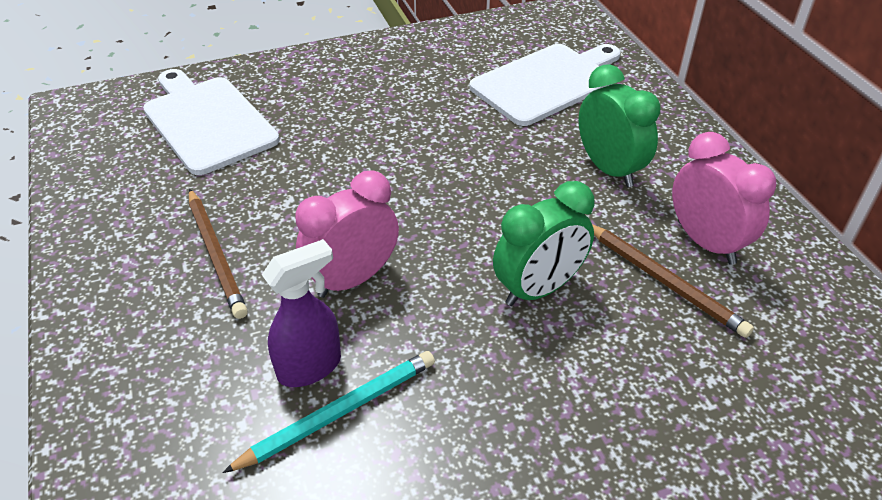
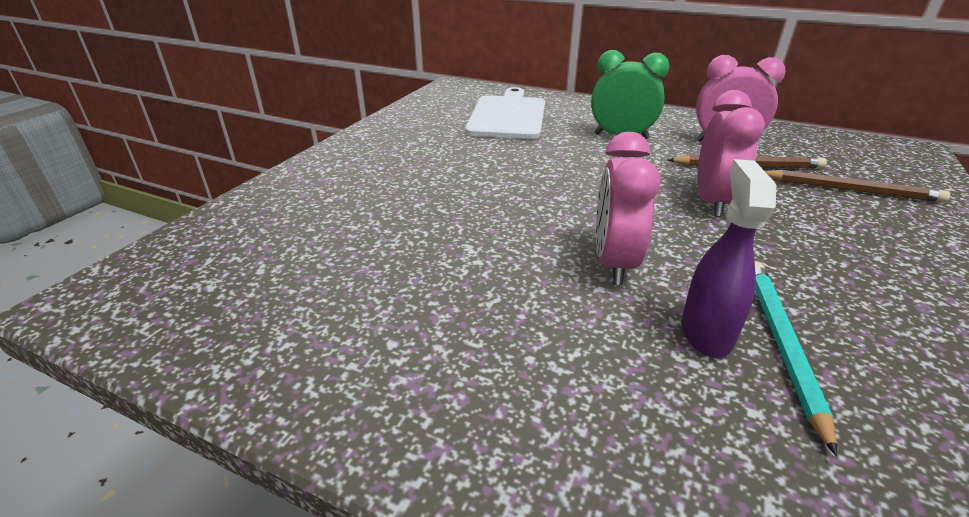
camera: 45 degrees left, 10 degrees down
white cutting board [143,69,280,175] -> none
brown pencil [189,189,248,319] -> brown pencil moved to [765,170,950,203]
green clock [493,181,595,306] -> pink clock [697,90,765,217]

